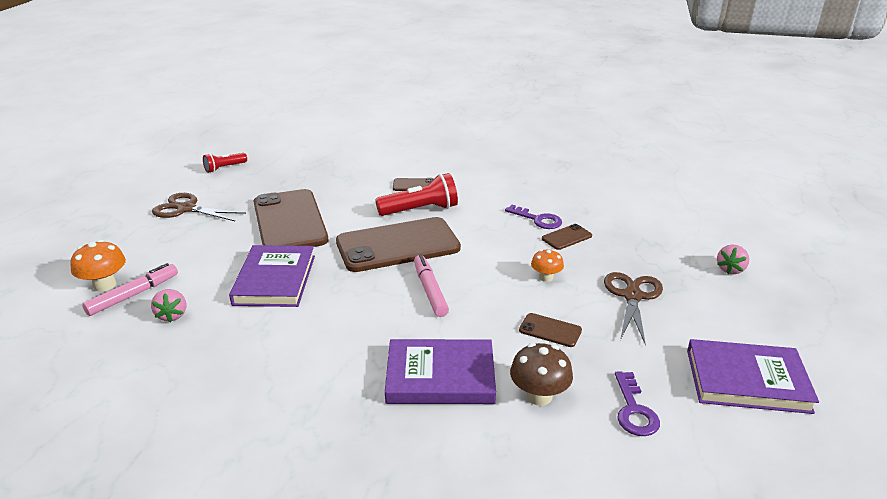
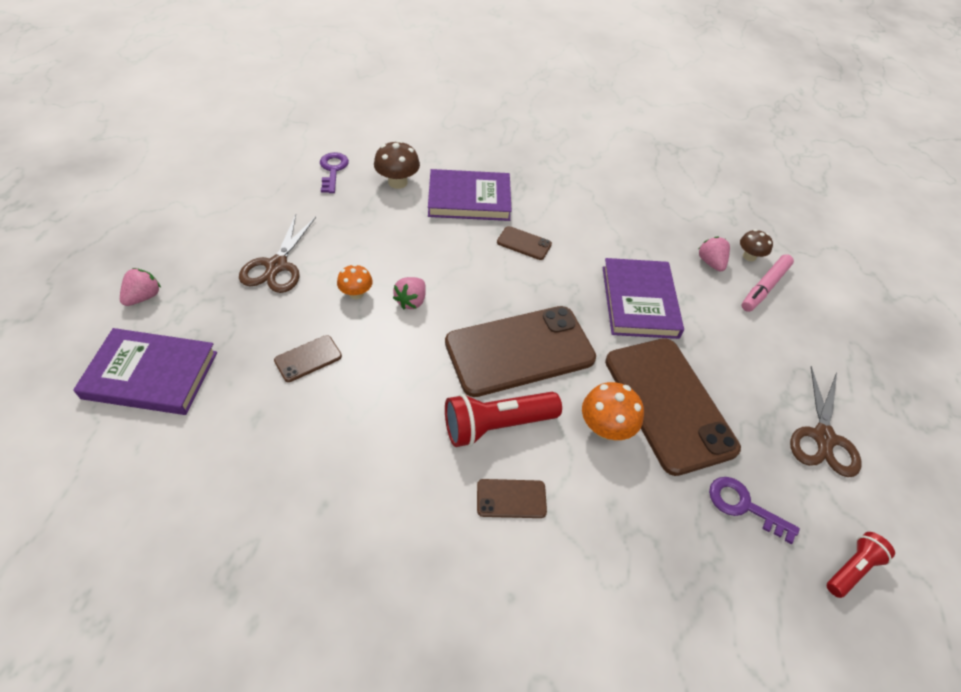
camera: 175 degrees right, 20 degrees up
orange mushroom [70,240,126,292] -> orange mushroom moved to [582,382,644,440]
brown scissors [152,193,246,221] -> brown scissors turned 90 degrees clockwise [790,366,861,477]
pink marker [414,254,449,317] -> none
purple key [505,205,562,229] -> purple key moved to [709,477,800,544]
brown phone [519,313,582,347] -> brown phone moved to [497,226,552,260]
purple book [687,339,819,414] -> purple book moved to [73,328,217,415]
none -> pink strawberry [393,277,426,309]
none -> brown mushroom [740,229,773,261]

